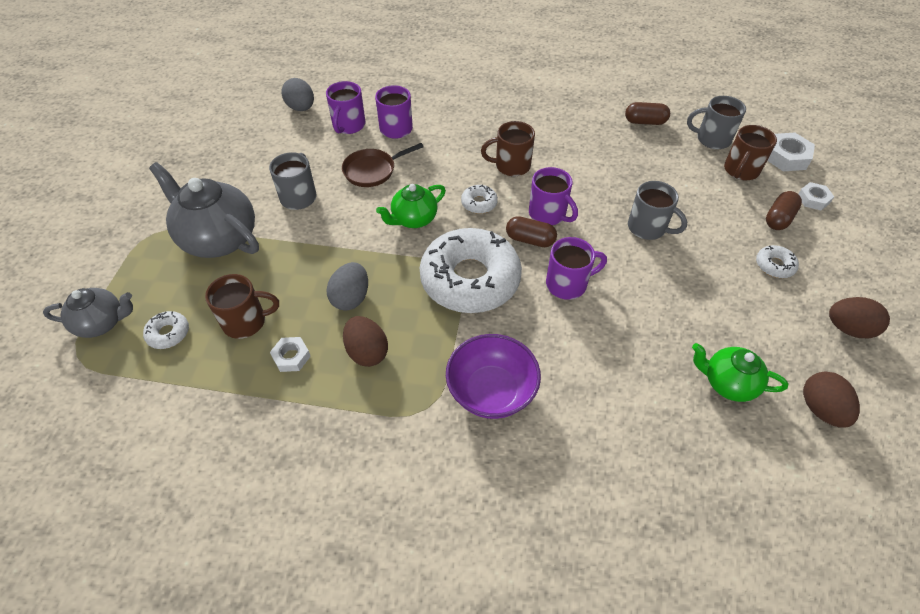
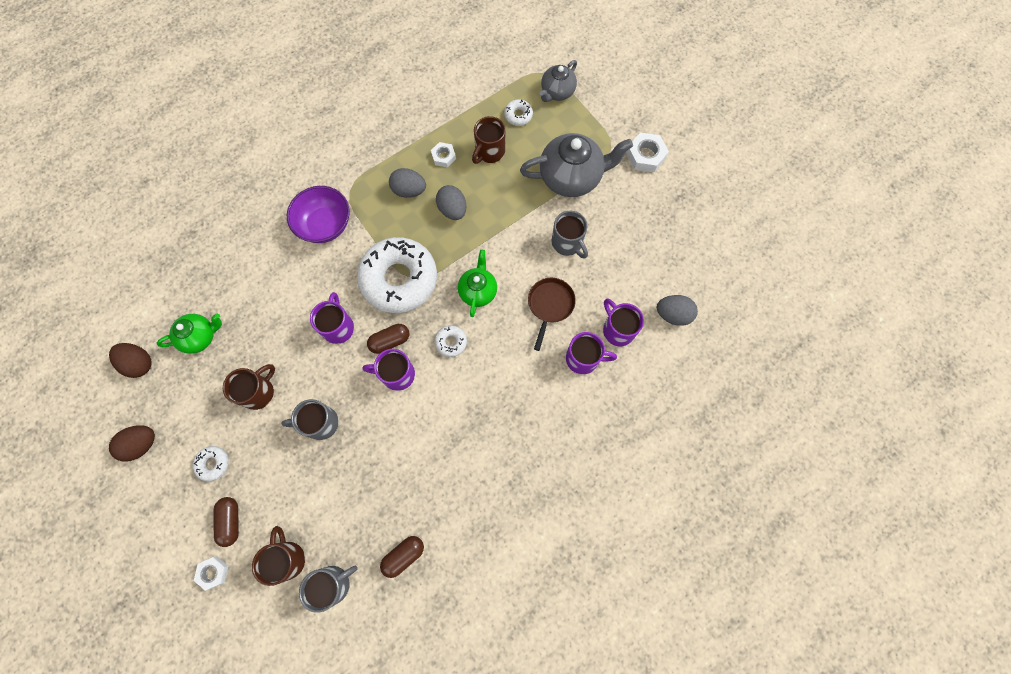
camera: 135 degrees right, 20 degrees up
brown egg [343,316,388,367] -> grey egg [389,168,426,198]
brown mug [481,121,535,176] -> brown mug moved to [223,364,275,410]
purple mug [546,237,607,300] -> purple mug turned 150 degrees clockwise [310,292,354,344]
white nut [767,132,815,171] -> white nut moved to [626,133,669,172]

